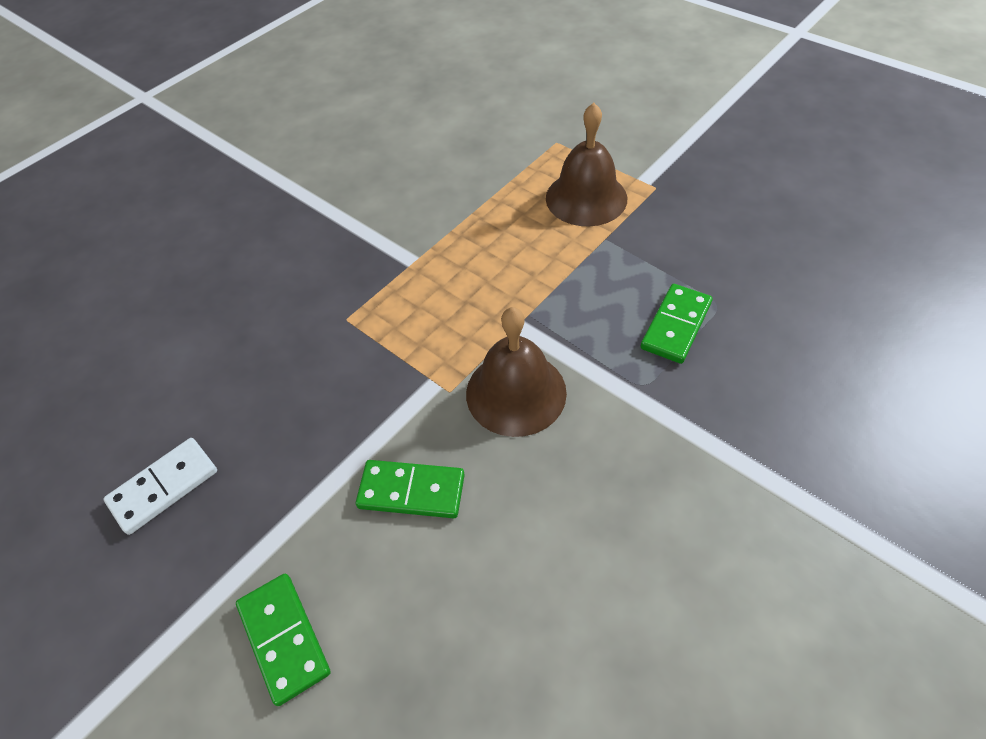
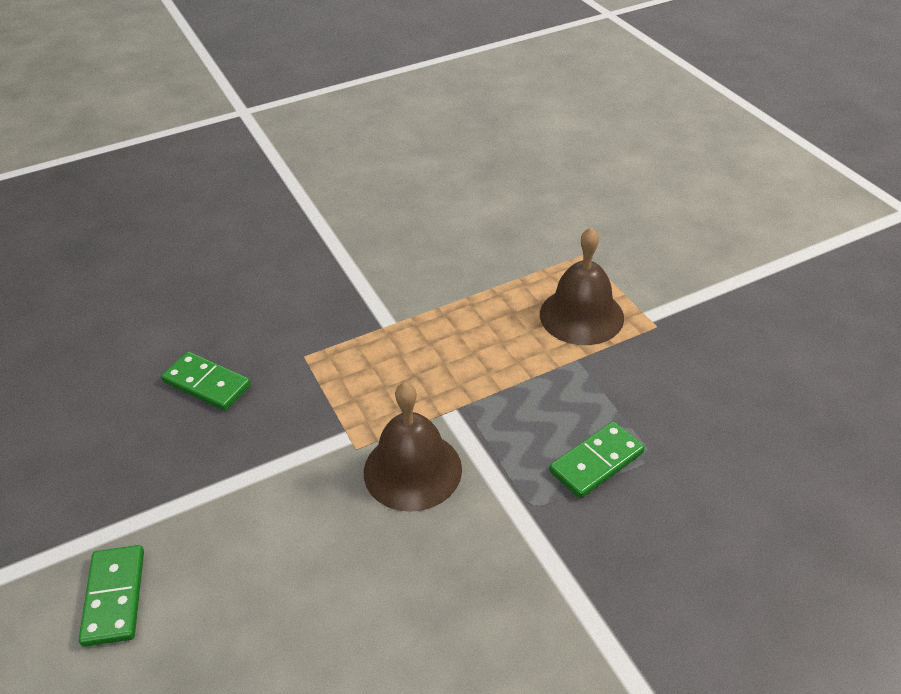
camera: 20 degrees right, 10 degrees down
white domino [103,438,217,535] -> none
green domino [356,460,465,518] -> green domino moved to [161,352,251,411]

